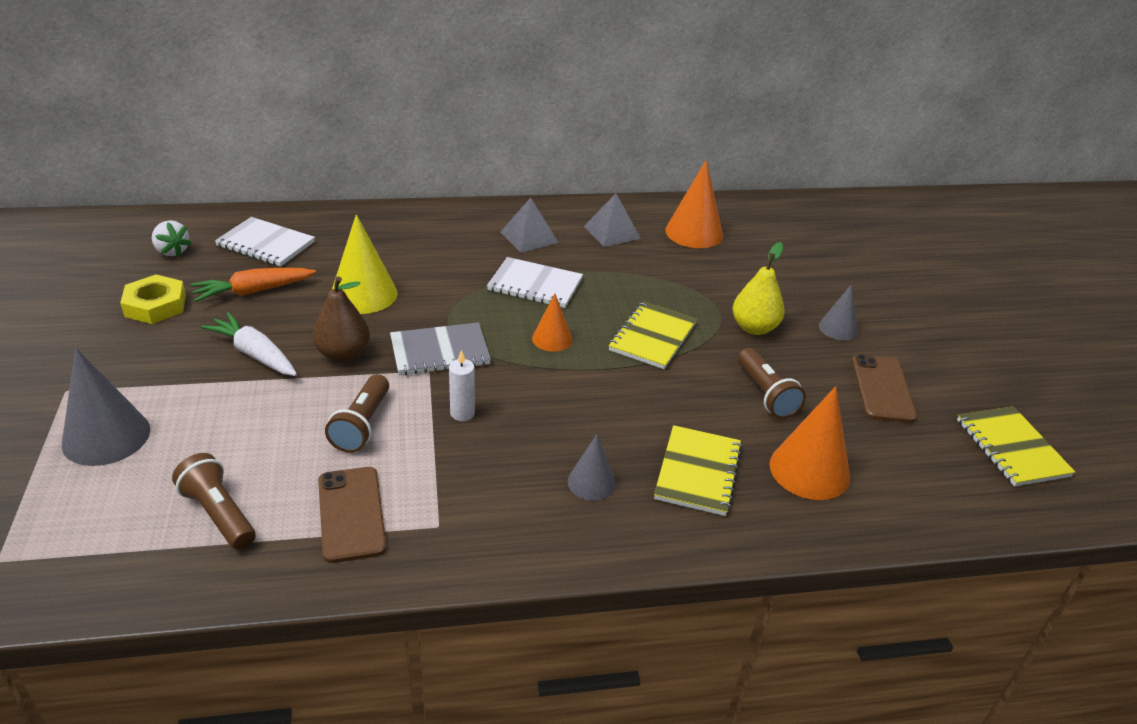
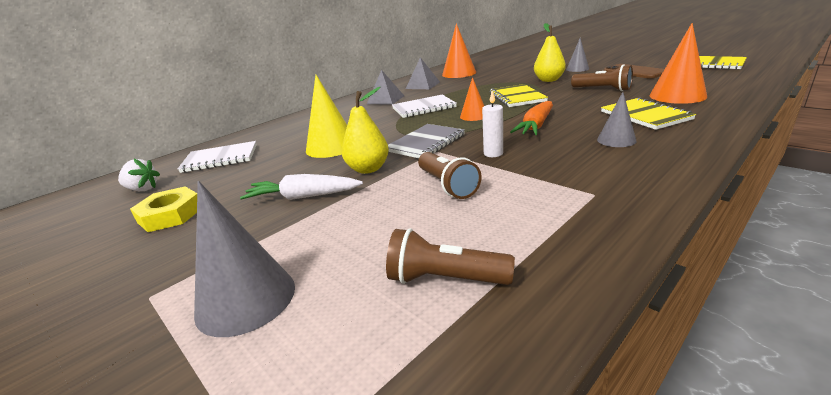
camera: 30 degrees left, 10 degrees down
orange carrot [190,268,316,302] -> orange carrot moved to [510,101,553,135]
brown pear [313,276,370,362] -> yellow pear [342,87,389,174]
brown phone [318,467,387,563] -> none

